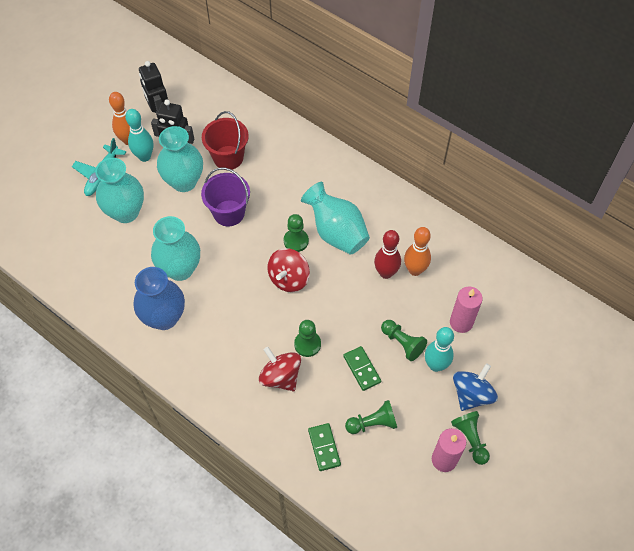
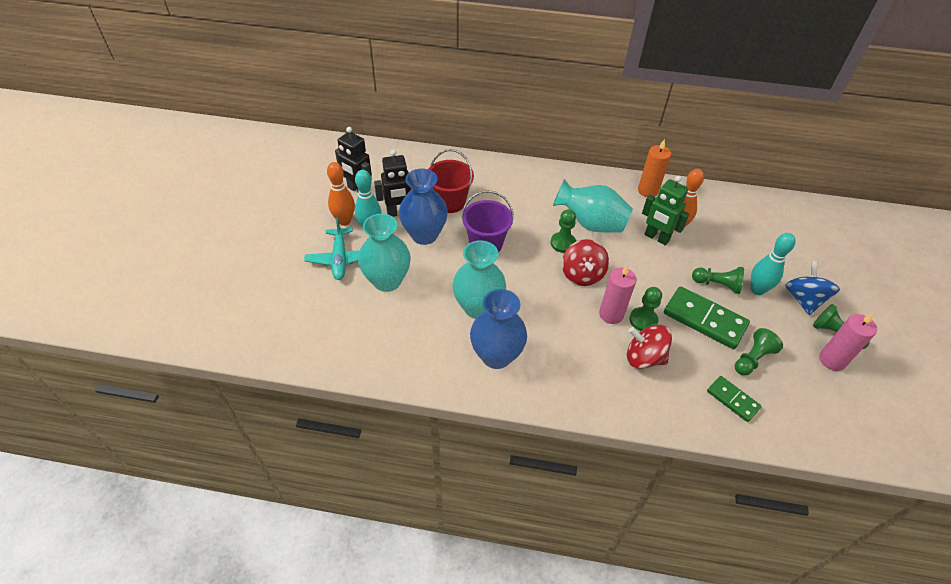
camera: 30 degrees left, 10 degrees down
turquoise vase [157,126,203,192] -> blue vase [399,169,448,245]
green domino [343,346,381,391] -> green domino [664,286,750,349], size x1.74
red bowling pin [374,230,401,279] -> green robot [642,176,689,245]
pink candle [450,286,483,333] -> pink candle moved to [599,264,637,324]
none -> orange candle [638,139,671,197]

